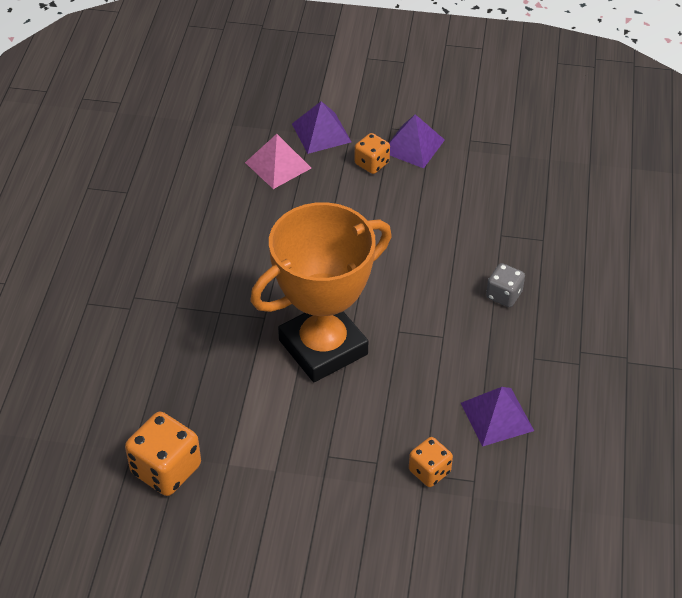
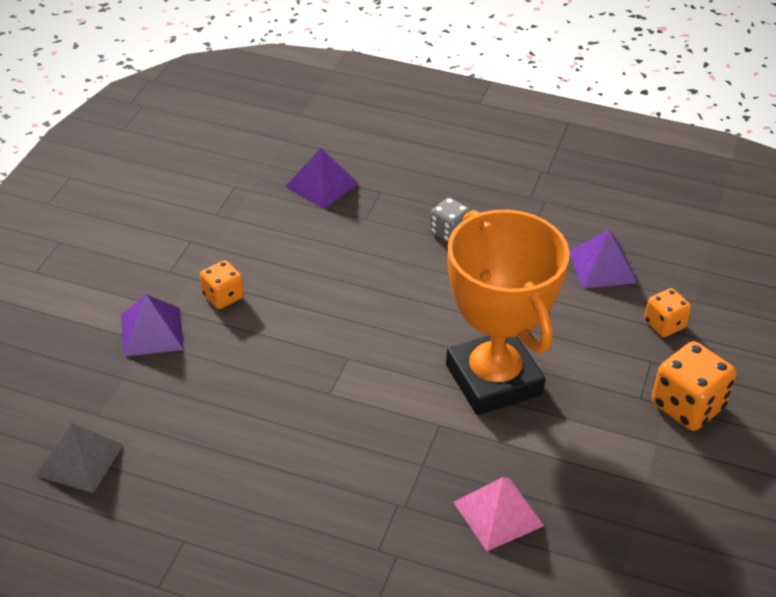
camera: 80 degrees left, 5 degrees down
orange dice [125,412,201,496] -> orange dice moved to [652,341,736,431]
pink pyramid [245,134,311,189] -> pink pyramid moved to [453,477,544,551]
purple pyramid [389,114,445,168] -> purple pyramid moved to [285,148,359,209]
none -> grey pyramid [35,423,124,493]

